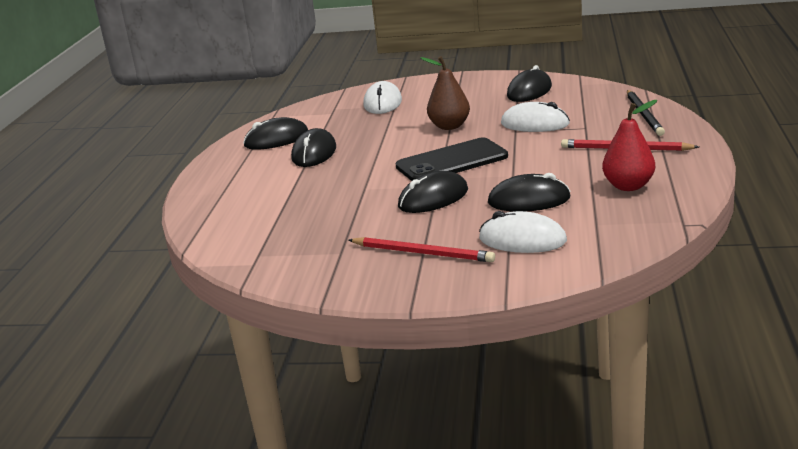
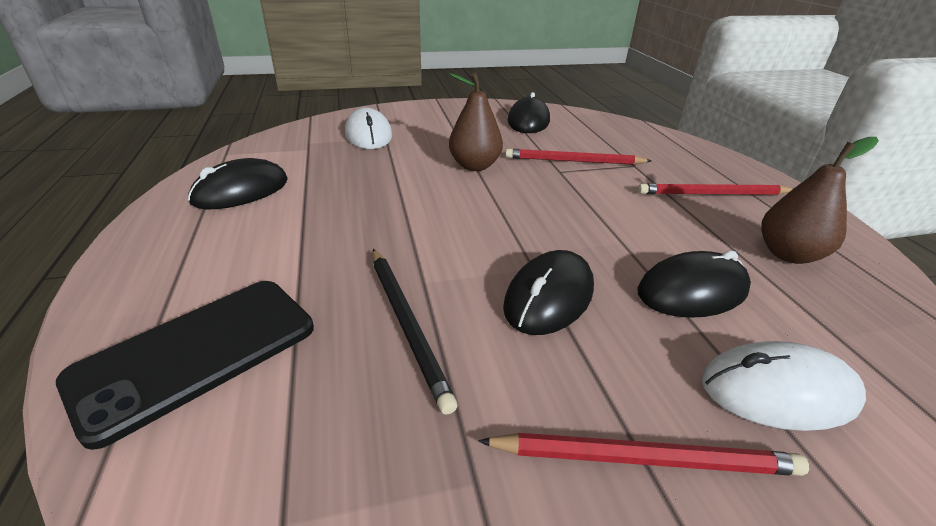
camera: 25 degrees left, 10 degrees up
black mouse [291,128,336,167] -> none
black phone [396,137,508,181] -> black phone moved to [56,281,314,450]
white mouse [501,102,570,132] -> red pencil [505,149,651,165]
red pear [602,100,657,191] -> brown pear [761,137,879,264]
black pencil [627,90,665,136] -> black pencil moved to [372,249,458,415]

